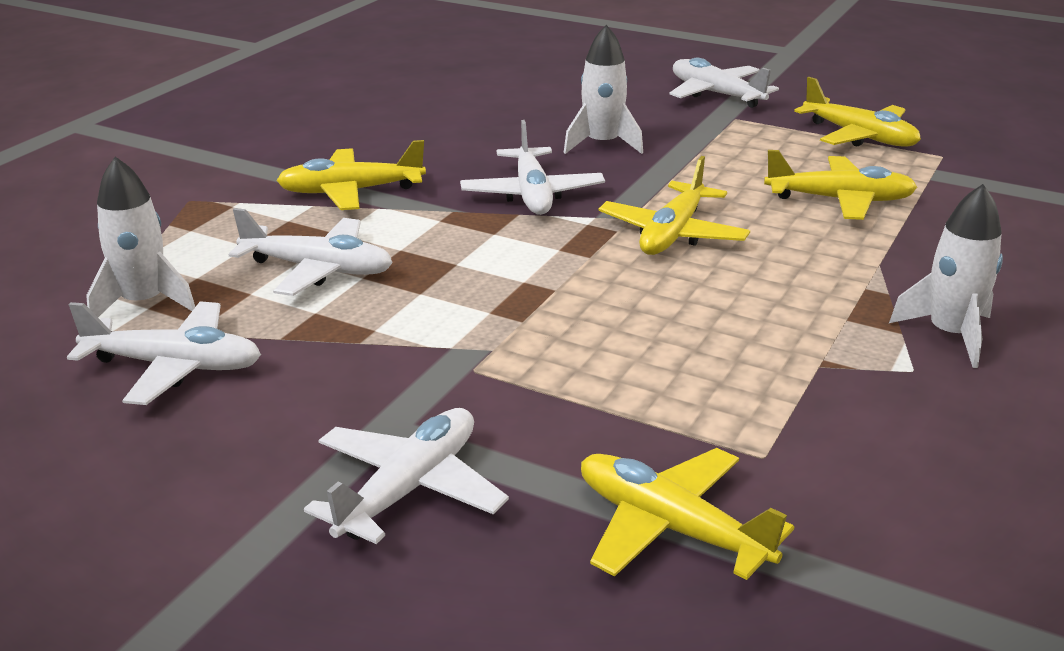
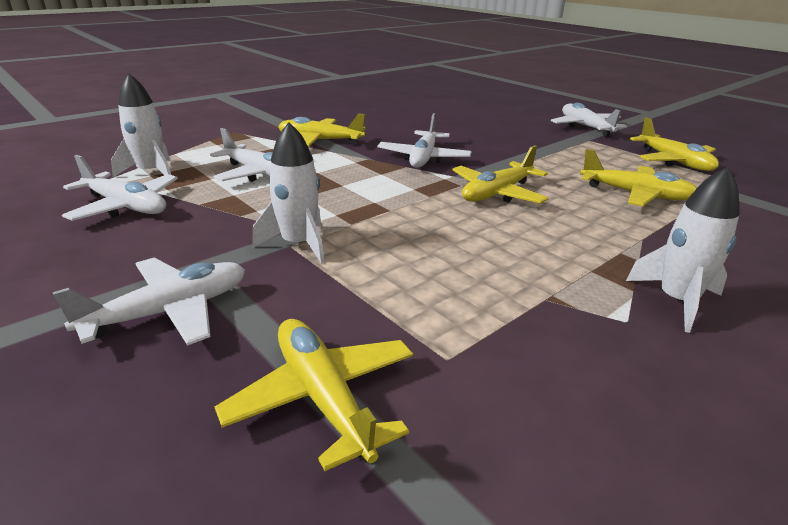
camera: 20 degrees right, 0 degrees up
white rocket [563,25,643,154] -> white rocket moved to [252,122,324,264]

